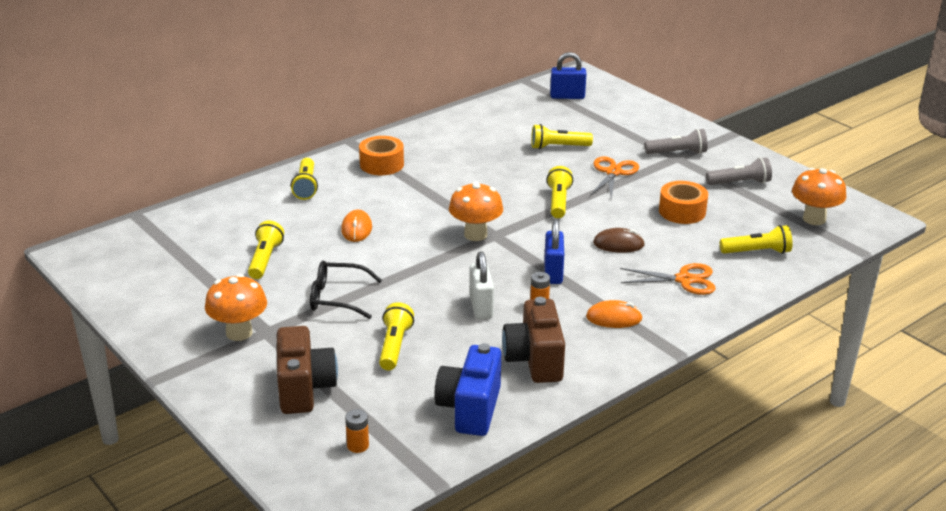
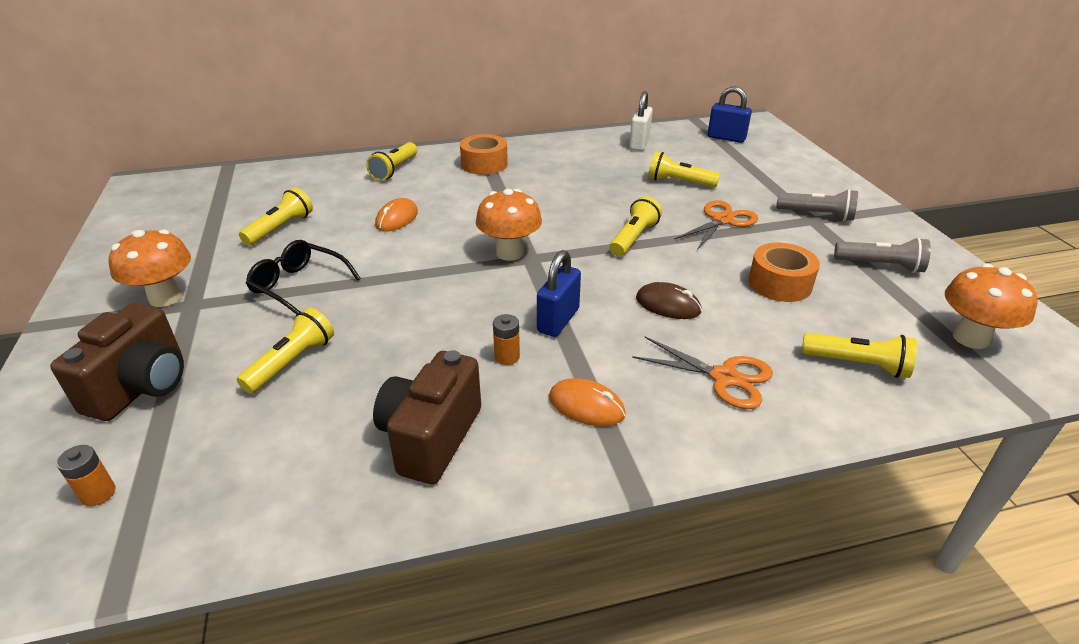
camera: 25 degrees right, 5 degrees up
blue camera [434,343,501,436] -> none
white padlock [469,251,494,319] -> white padlock moved to [629,91,653,151]

